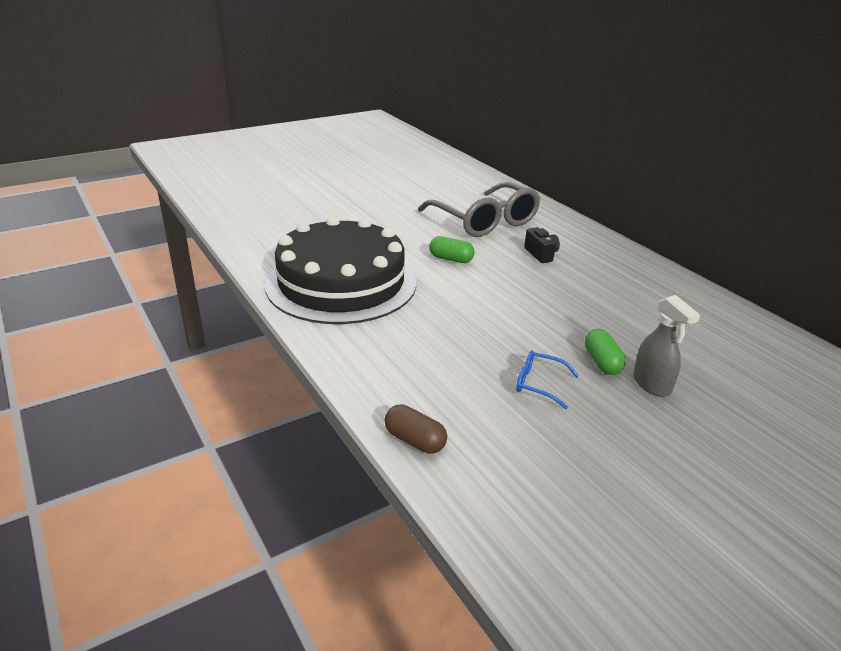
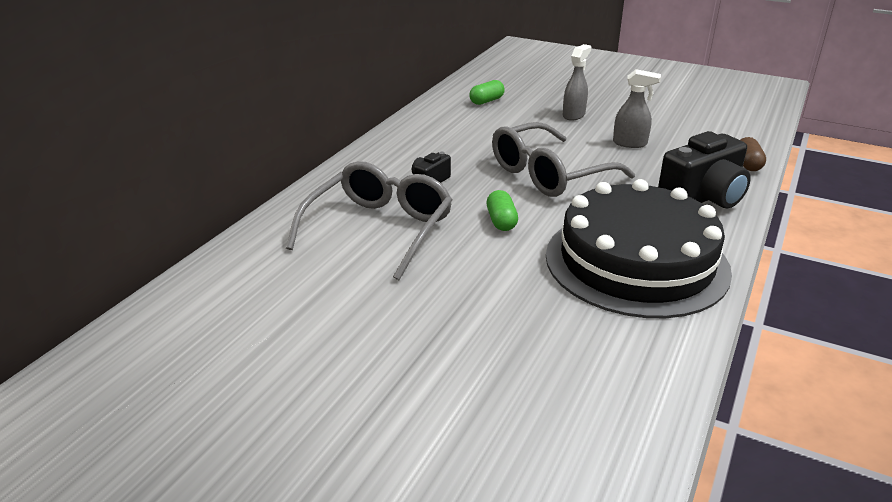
camera: 120 degrees left, 0 degrees up
blue glasses [516,350,579,409] -> grey spray bottle [613,69,661,148]
green capsule [585,329,626,375] -> green capsule moved to [469,80,505,105]
none -> grey glasses [492,122,635,197]
none -> black camera [658,131,751,208]

